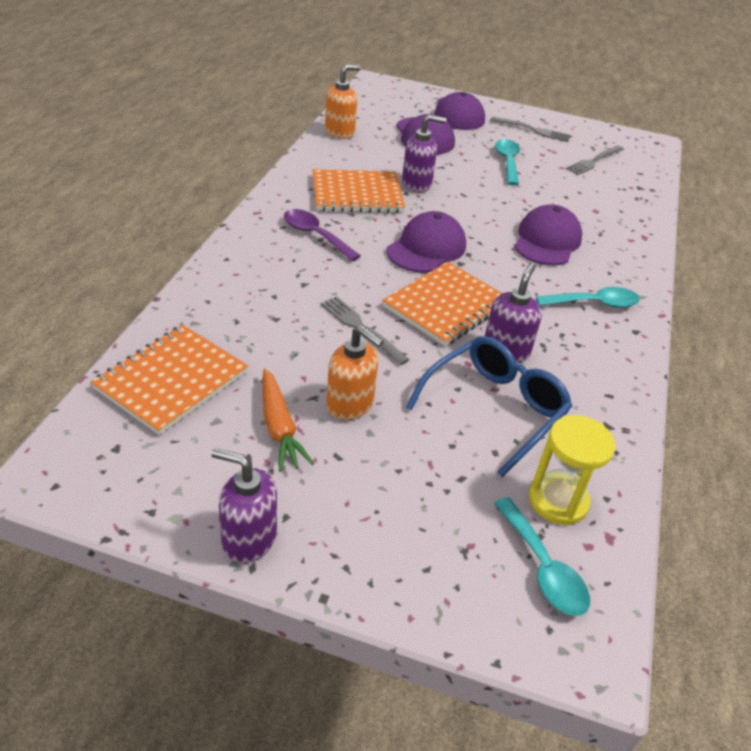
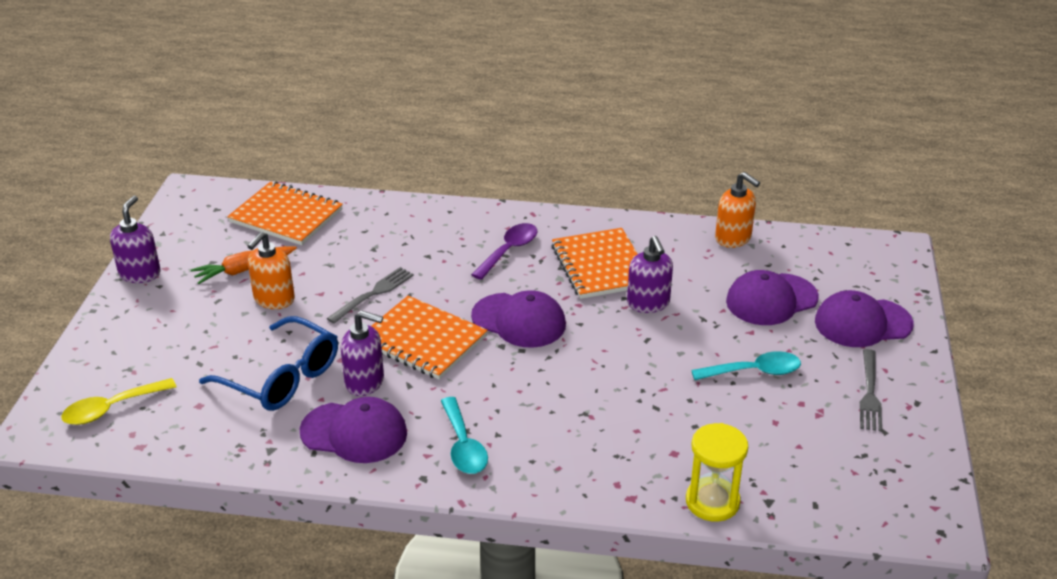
camera: 85 degrees right, 5 degrees down
turquoise spoon [494,497,590,616] -> yellow spoon [61,378,176,425]
purple cap [514,204,582,266] -> purple cap moved to [299,397,407,463]
yellow hourglass [529,415,615,525] -> yellow hourglass moved to [686,423,748,522]
grey fork [566,146,624,175] -> none

